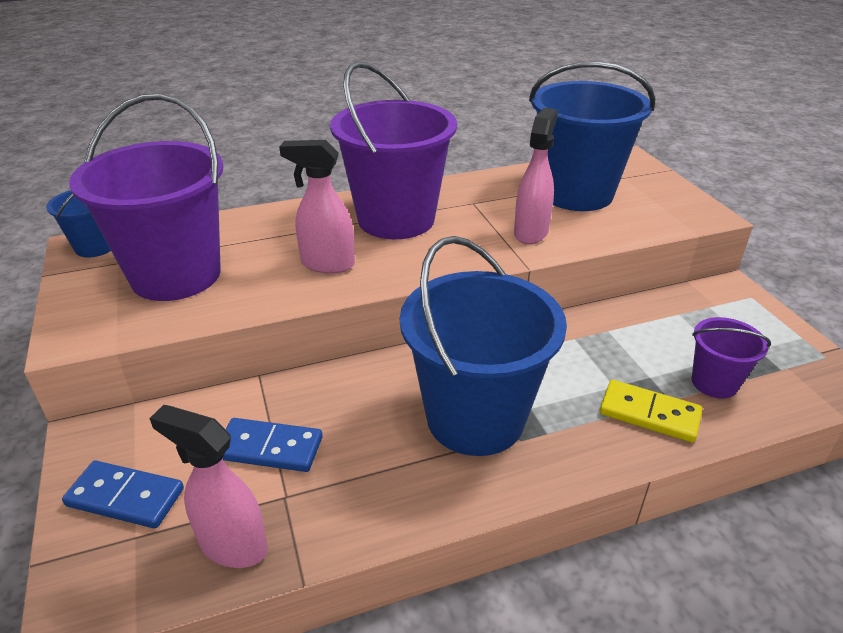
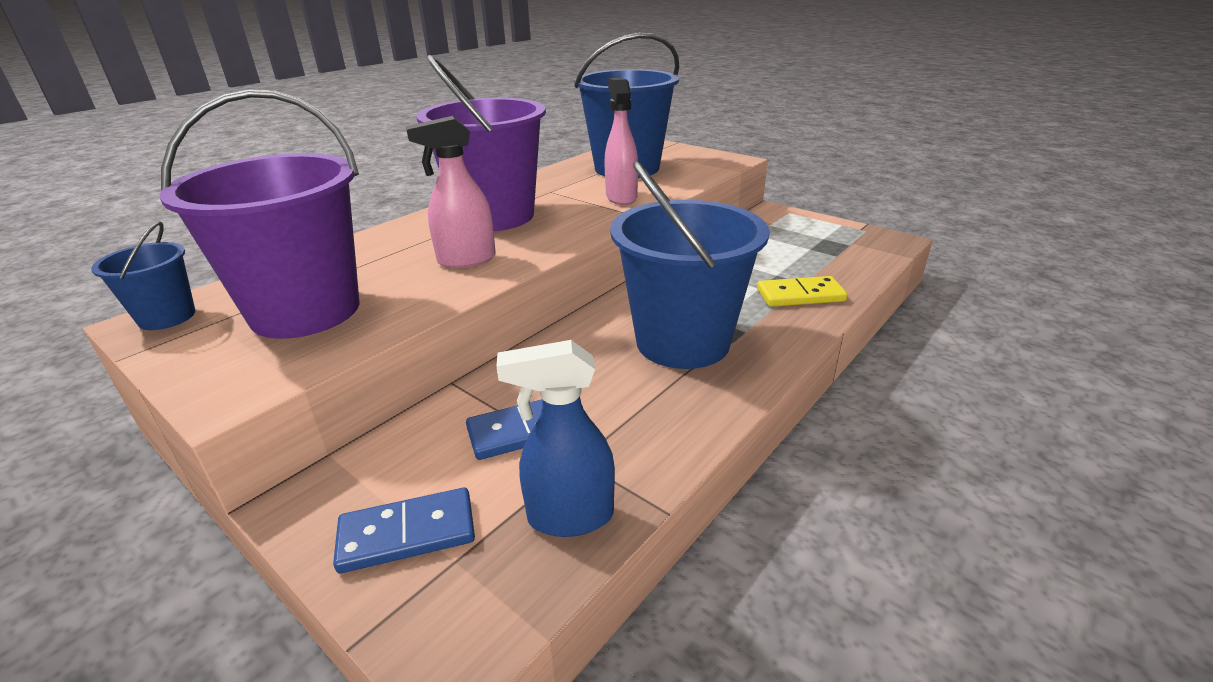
camera: 30 degrees left, 5 degrees down
pink spray bottle [149,405,268,568] -> blue spray bottle [496,340,615,537]
purple bucket [692,317,771,398] -> none

